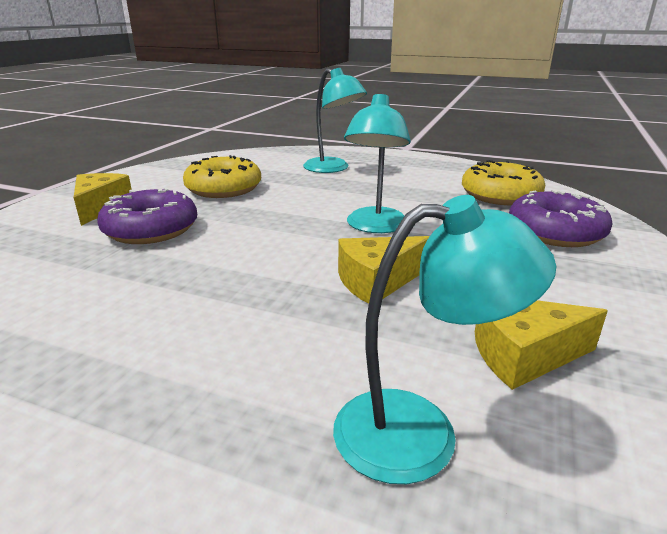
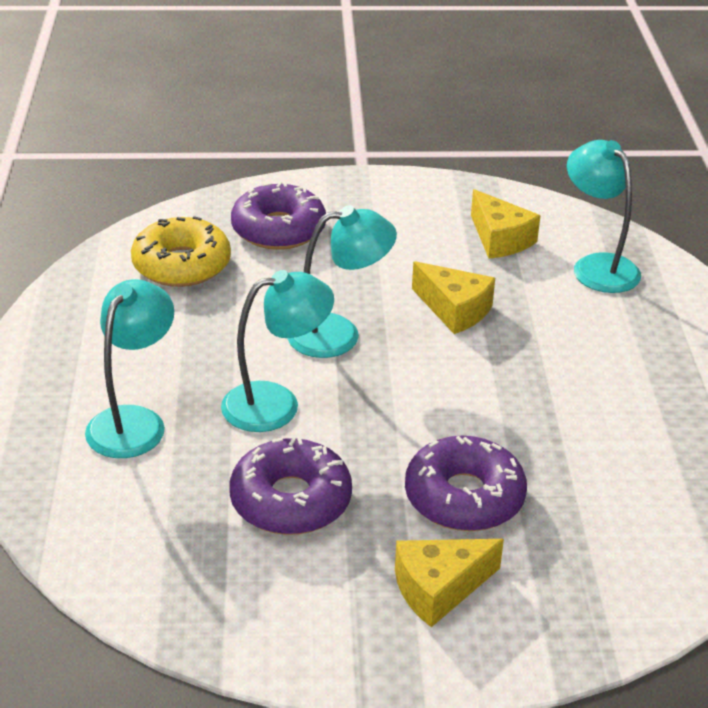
camera: 115 degrees left, 10 degrees up
yellow donut [183,155,261,198] -> purple donut [229,437,352,535]
none -> turquoise lamp [221,270,334,432]

